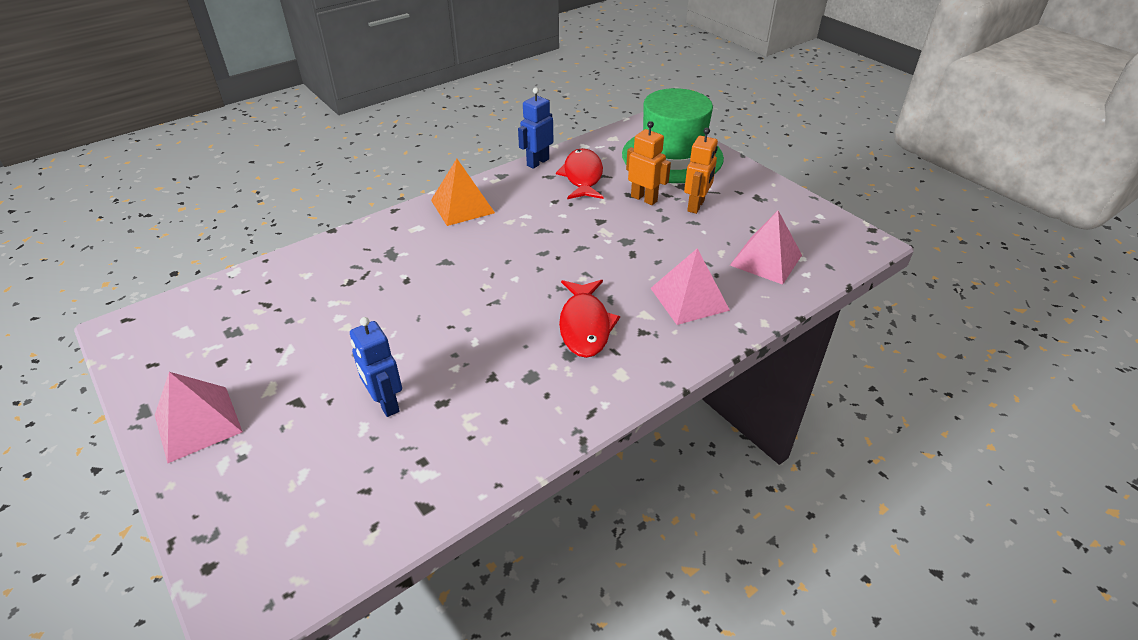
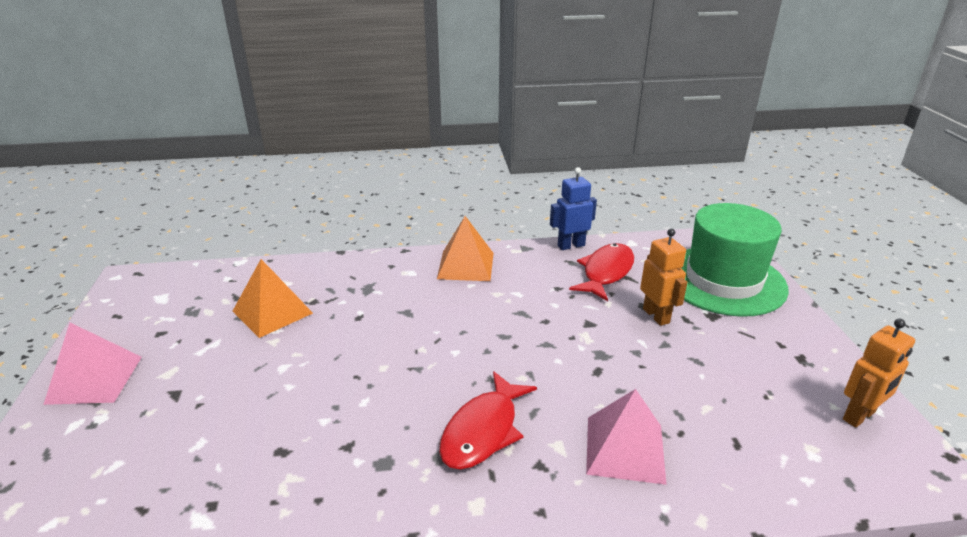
camera: 30 degrees right, 10 degrees down
blue robot [350,317,402,417] -> none
orange robot [684,128,718,214] -> orange robot moved to [843,319,915,428]
pink pyramid [730,211,802,285] -> none
none -> orange pyramid [233,259,313,338]

